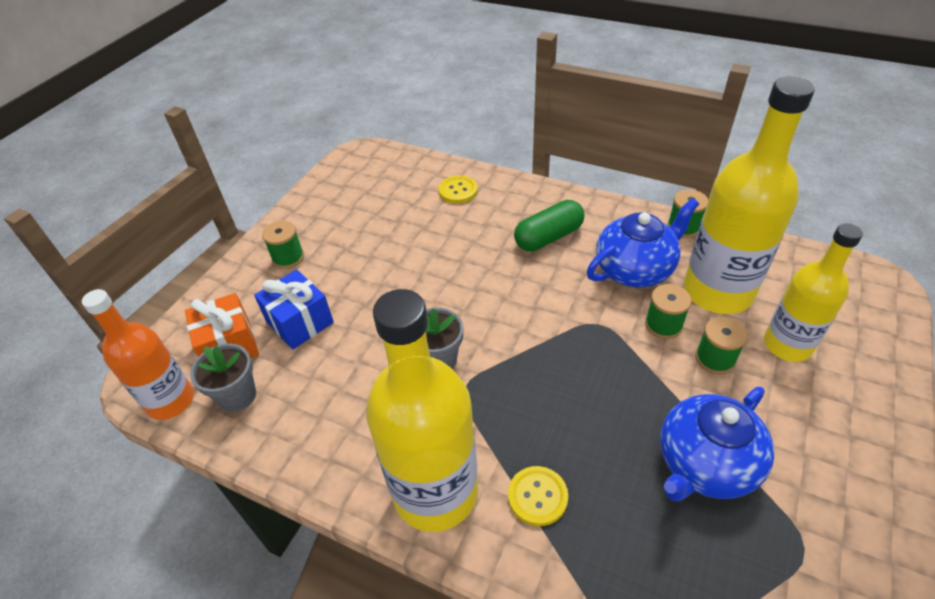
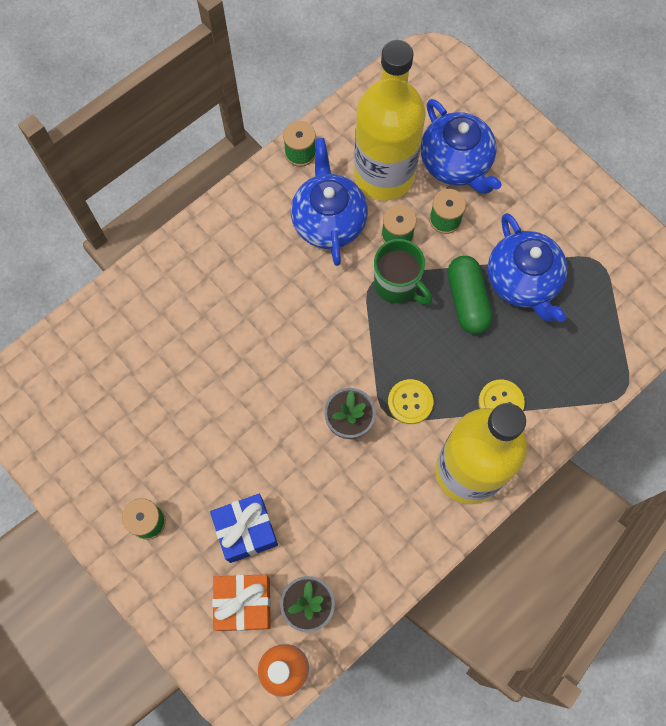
camera: 70 degrees left, 25 degrees up
yellow button [439,176,478,203] -> yellow button moved to [388,379,433,424]
green capsule [514,200,584,251] -> green capsule moved to [448,256,492,334]
yellow bottle [764,223,863,362] -> blue teapot [421,99,502,194]
none -> green mug [374,239,432,305]

